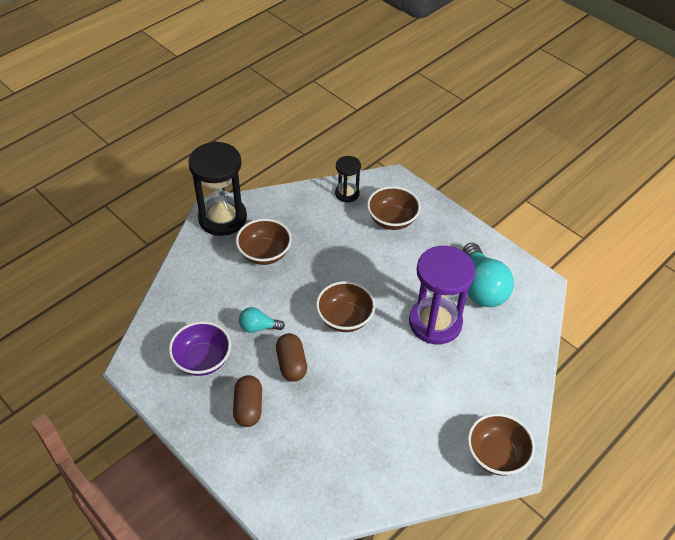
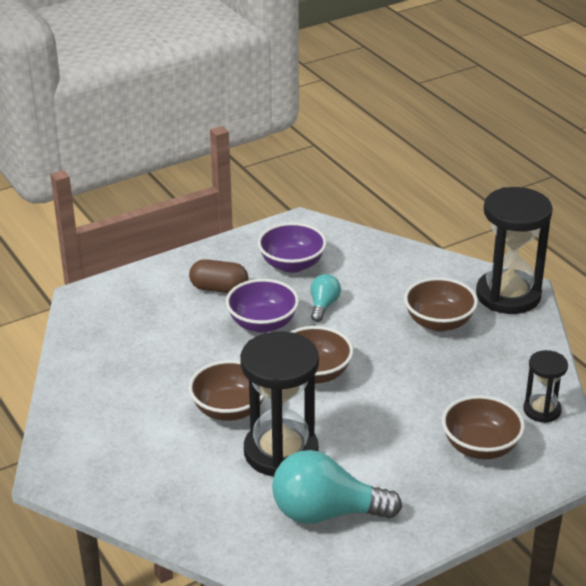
camera: 105 degrees right, 15 degrees down
brown capsule [276,333,307,382] -> purple bowl [226,279,299,333]
purple hourglass [409,246,475,344] -> black hourglass [240,331,319,476]
brown bowl [468,413,535,476] -> brown bowl moved to [188,360,264,421]

